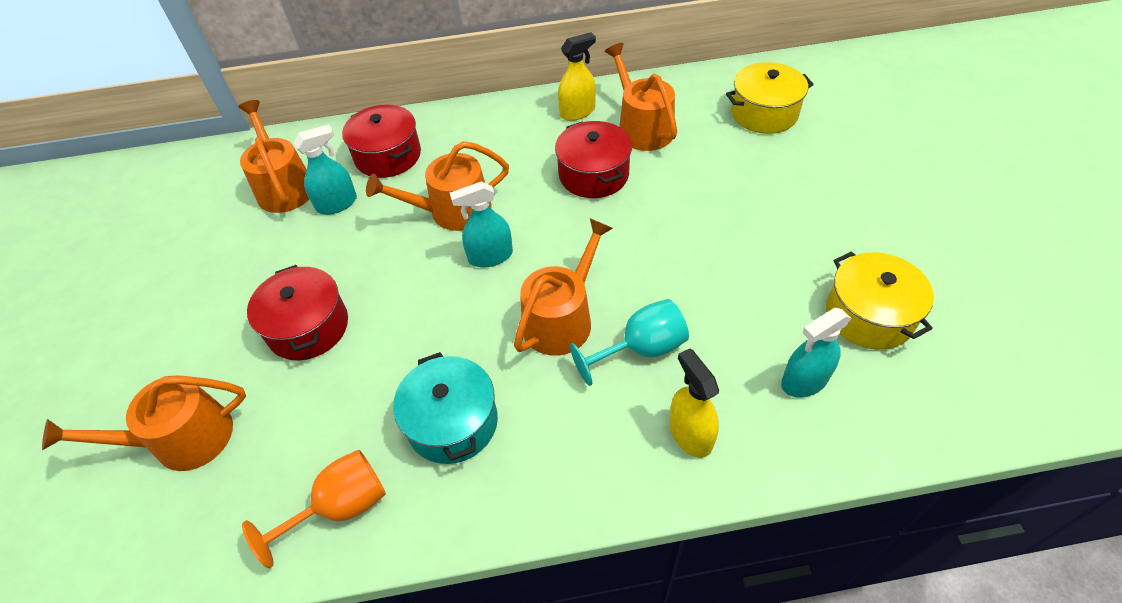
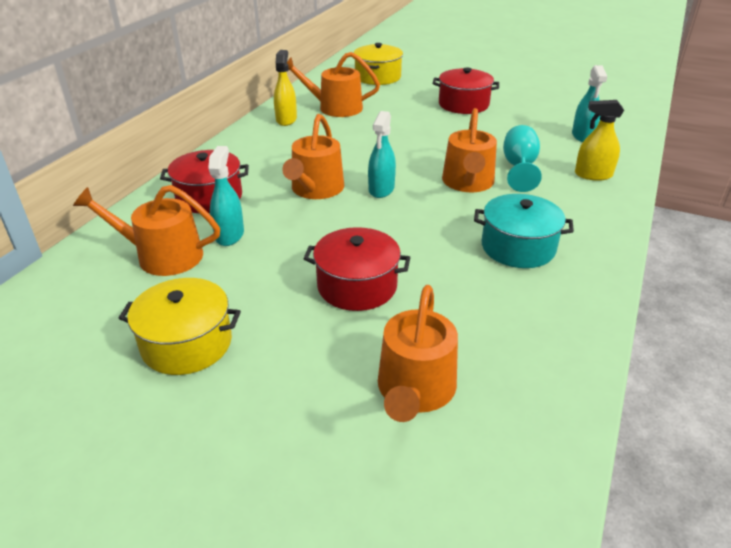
camera: 60 degrees left, 15 degrees down
orange goblet [242,450,386,568] -> none
orange watering can [514,218,613,356] -> orange watering can turned 150 degrees counterclockwise [442,108,497,192]
red pot [555,121,632,198] -> red pot moved to [433,68,499,114]
yellow pot [826,251,934,350] -> yellow pot moved to [119,278,241,375]

